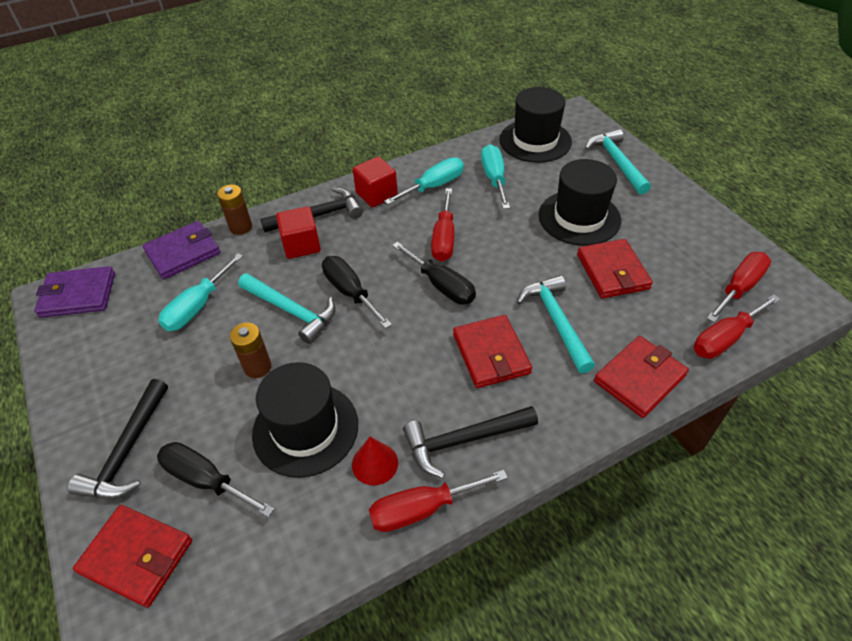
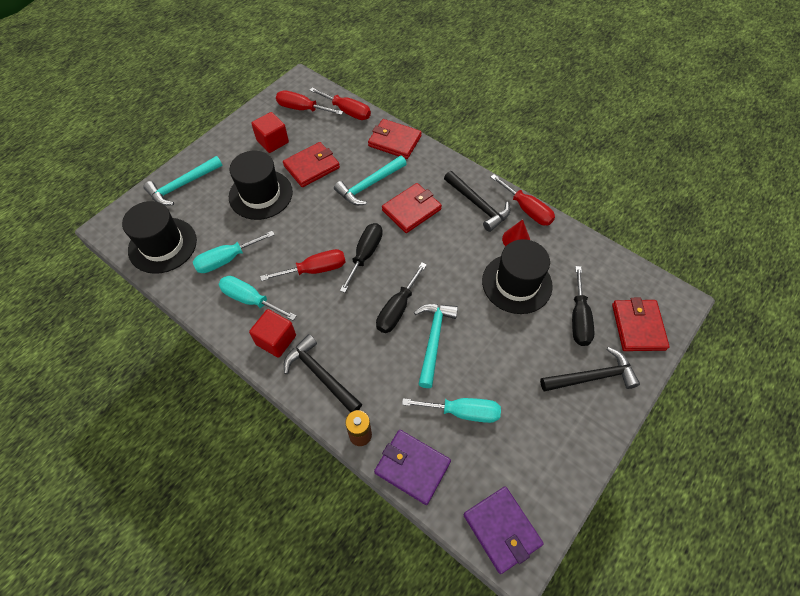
camera: 115 degrees left, 10 degrees up
brown battery [230,323,271,378] -> none
red cube [276,206,321,259] -> red cube moved to [251,112,289,153]

